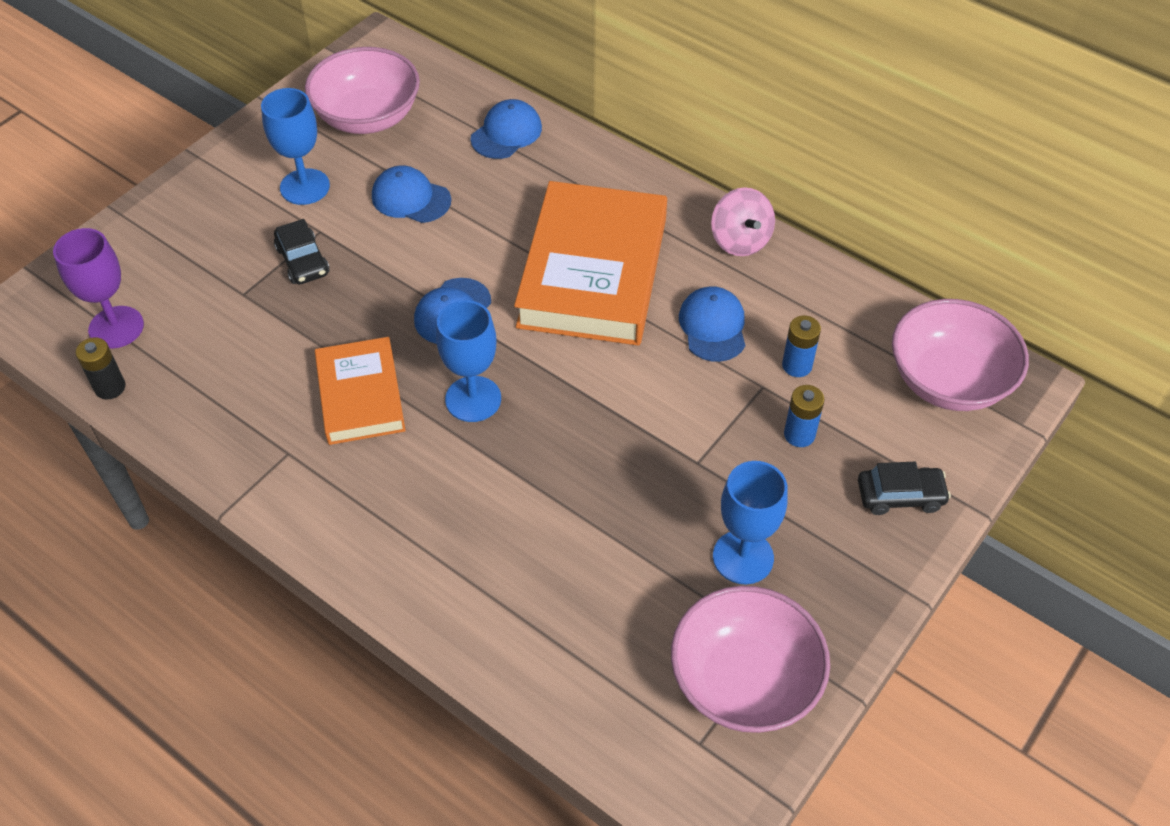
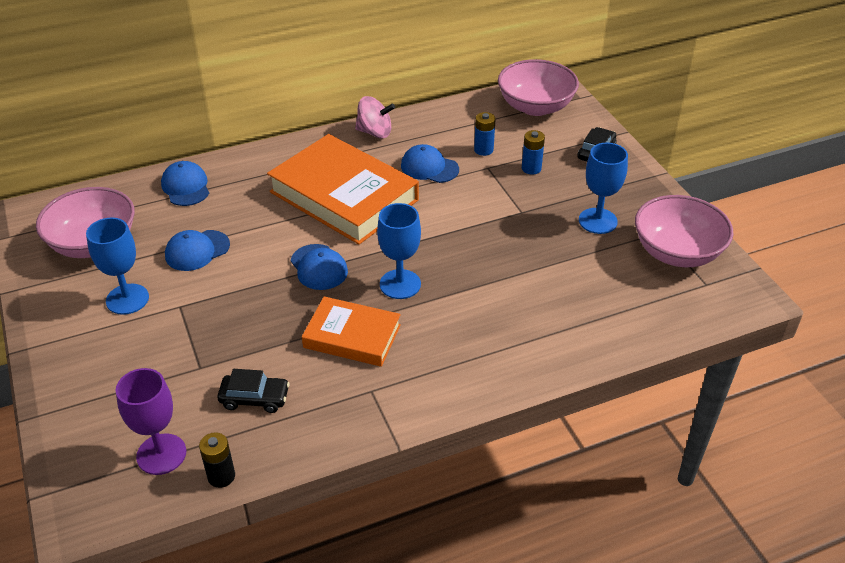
camera: 60 degrees left, 10 degrees down
black car [274,219,330,284] -> black car moved to [217,369,290,413]

